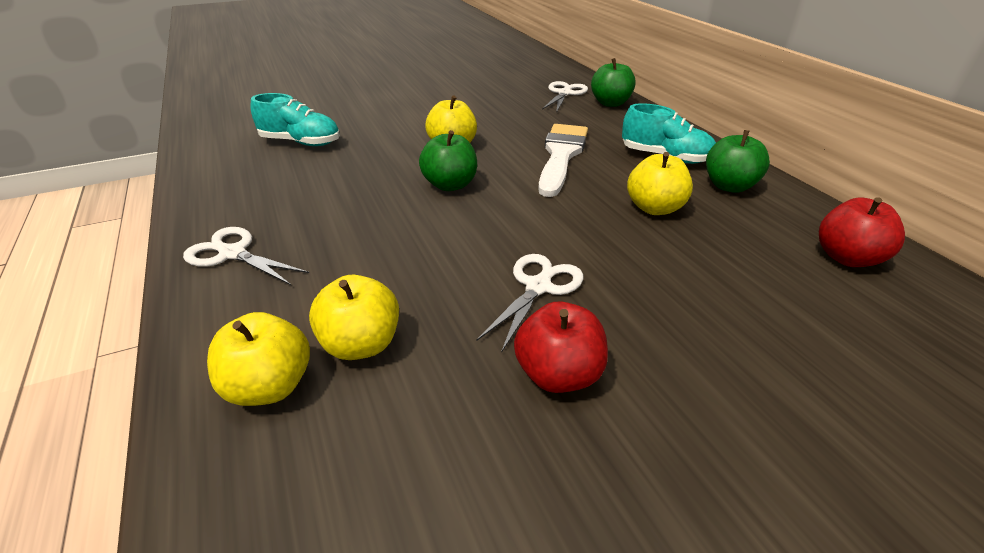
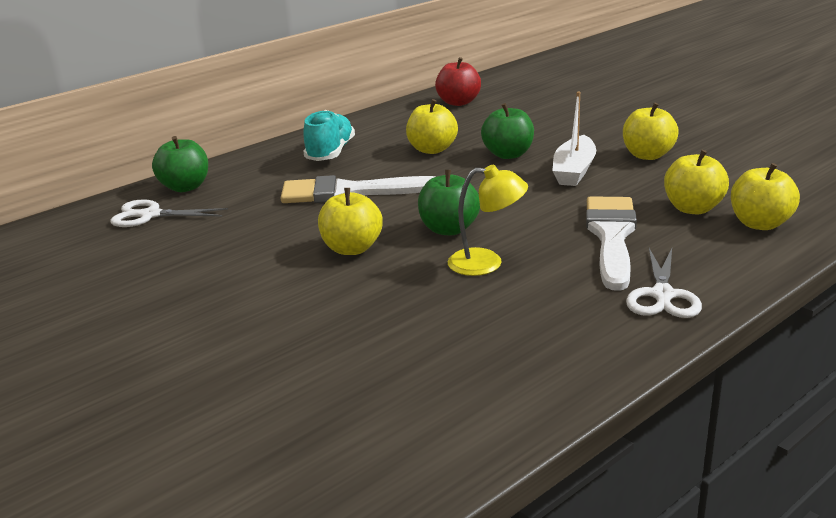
camera: 105 degrees left, 10 degrees down
turquoise shoe [251,93,340,146] -> none
white scissors [476,254,583,353] -> white boat [552,91,596,186]
red apple [514,302,608,393] -> yellow apple [623,102,679,160]
green apple [706,130,770,193] -> green apple moved to [481,103,534,159]
none -> yellow lamp [447,165,528,276]
none -> white brush [586,196,637,291]

